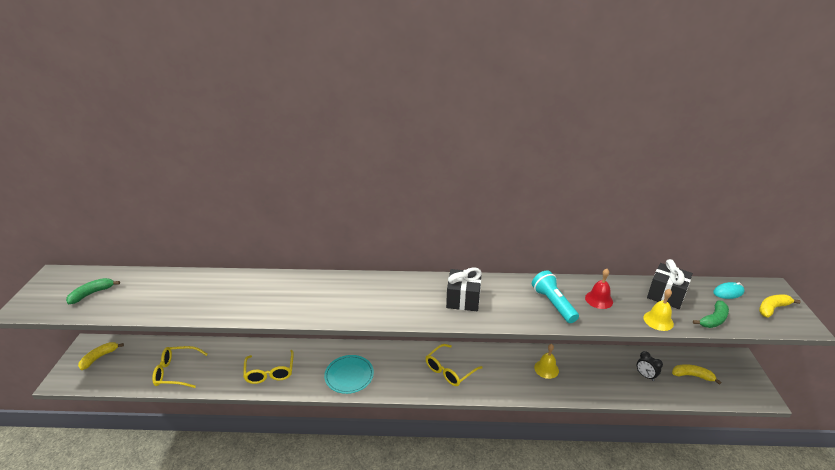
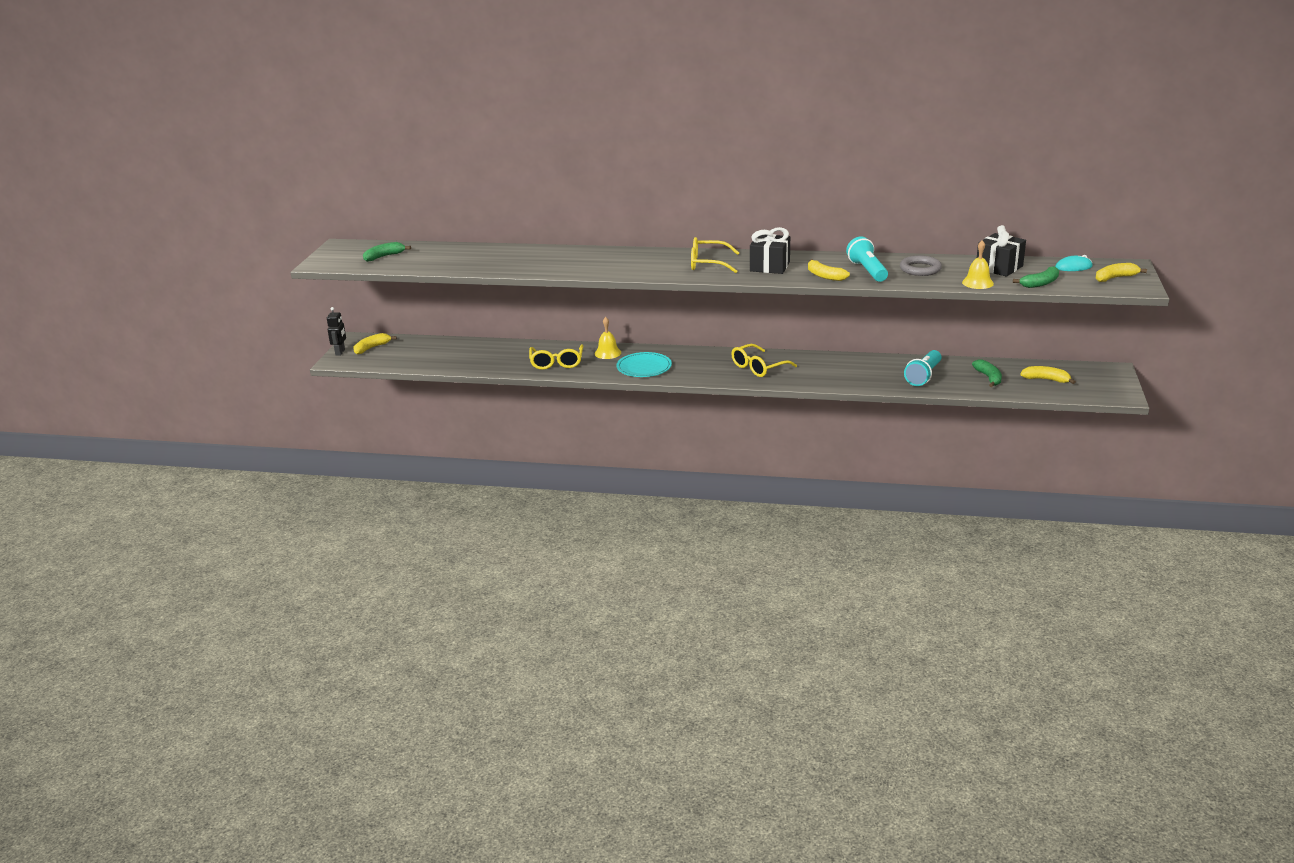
camera: 10 degrees right, 5 degrees down
yellow glasses [152,346,208,388] -> yellow glasses moved to [691,237,739,273]
yellow bell [534,344,559,379] -> yellow bell moved to [595,317,621,359]
red bell [585,269,613,309] -> grey ring [900,256,942,276]
black clock [637,351,663,381] -> green banana [972,359,1002,387]
none -> black robot [327,307,346,356]
none -> yellow banana [808,259,850,281]
none -> turquoise flashlight [904,350,941,386]

